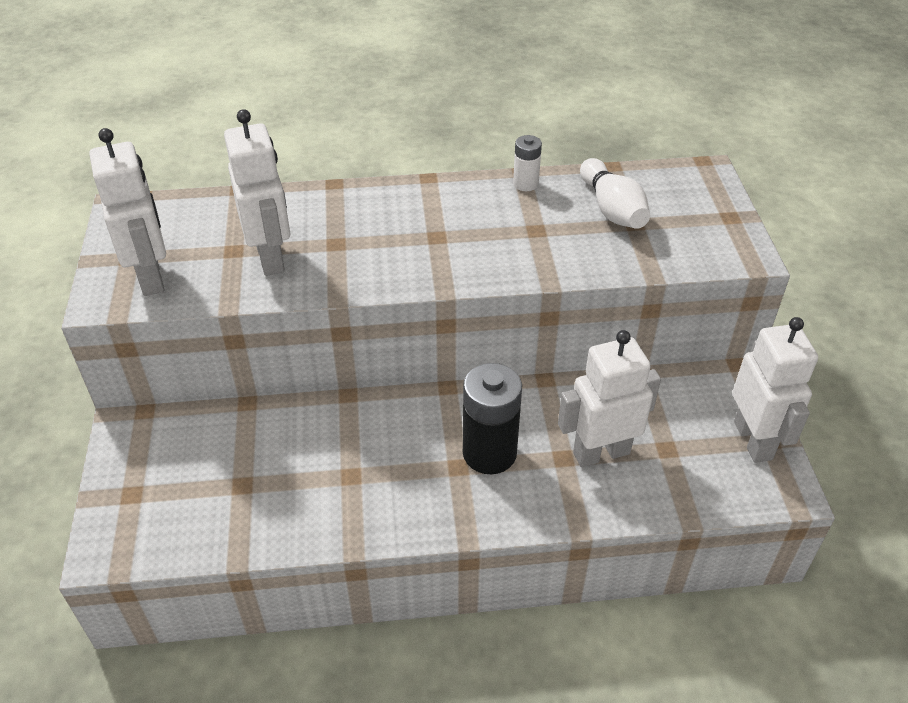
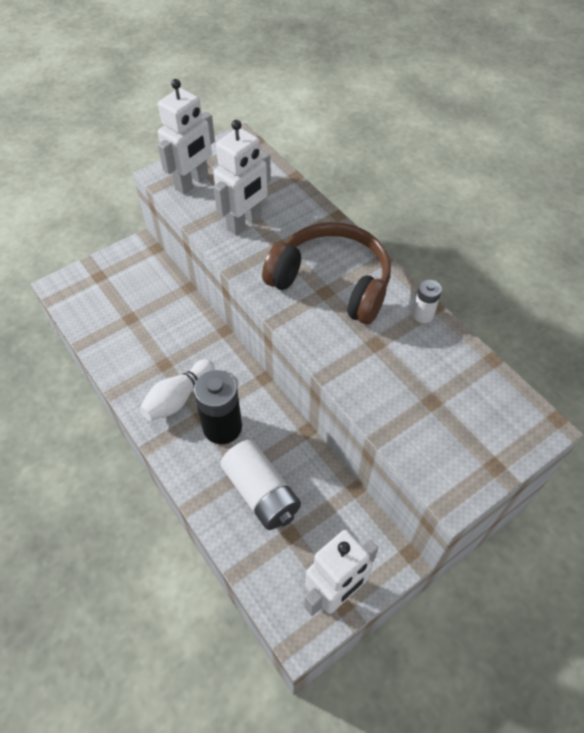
camera: 60 degrees right, 10 degrees up
white robot [558,330,661,467] -> white battery [220,440,301,530]
white bowling pin [580,158,650,229] -> white bowling pin moved to [139,359,215,421]
none -> brown headphones [262,222,391,324]

